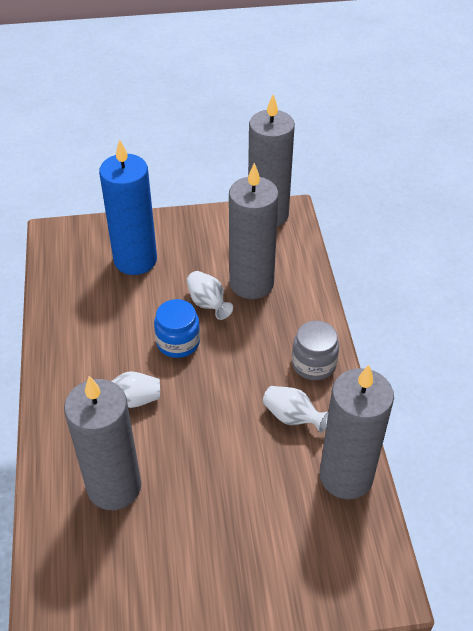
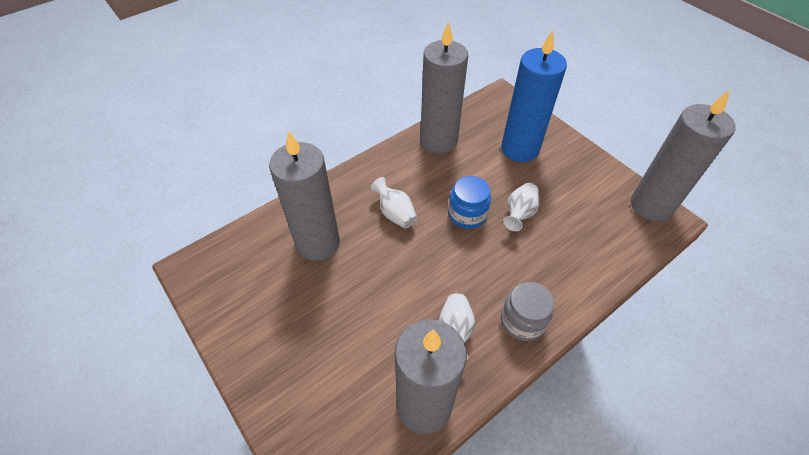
camera: 60 degrees right, 5 degrees up
grey candle [229,163,279,299] -> grey candle moved to [420,21,468,154]

